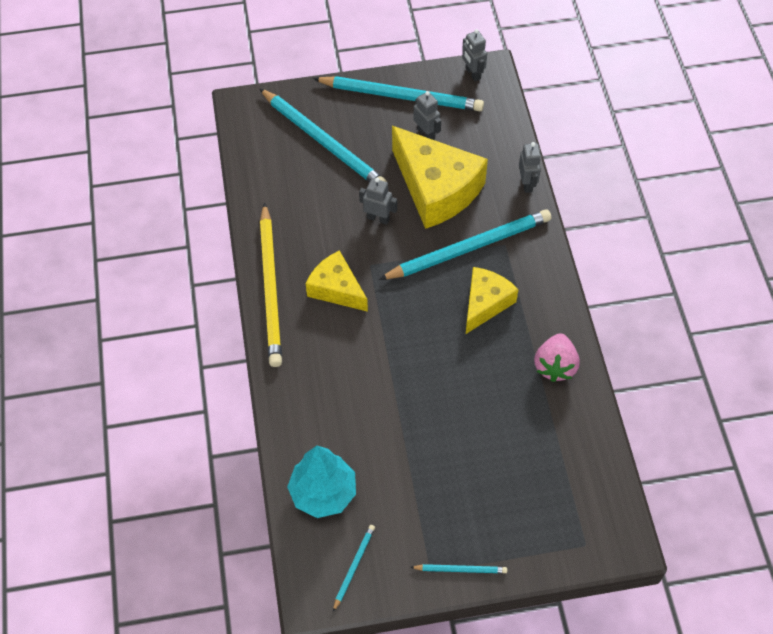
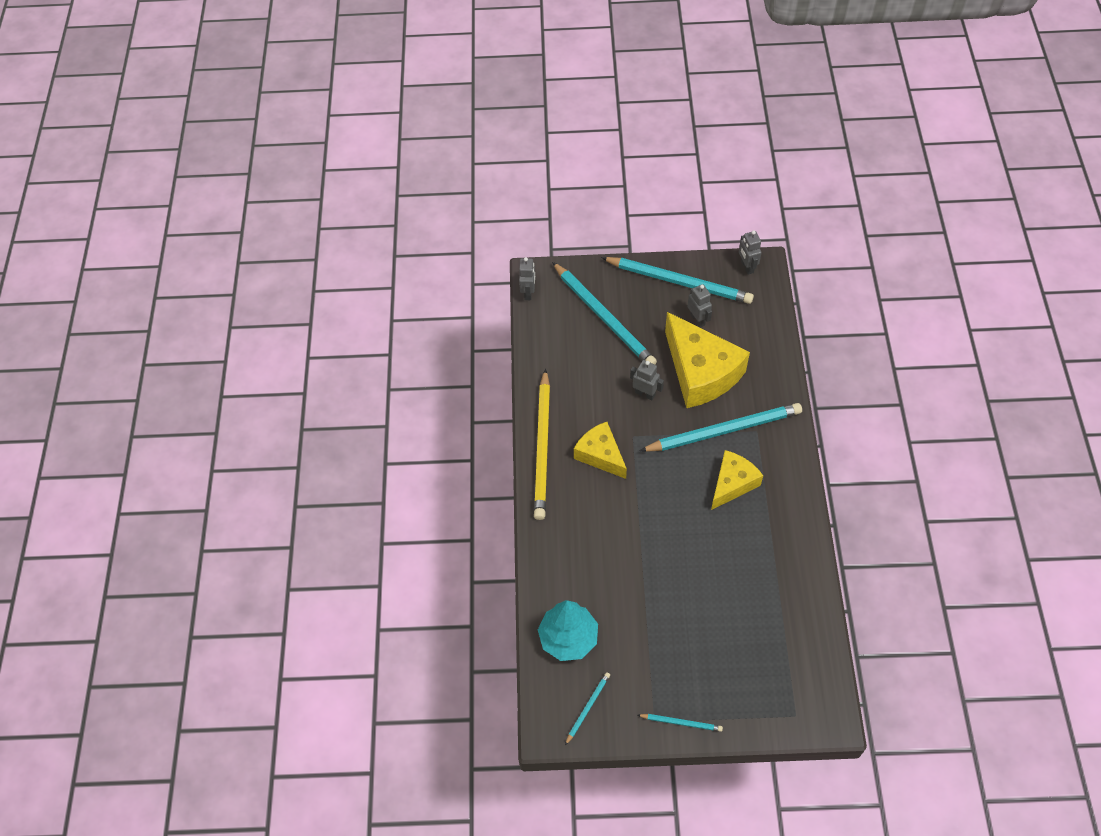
camera: 10 degrees right, 0 degrees up
grey robot [519,142,541,193] -> grey robot moved to [519,257,535,300]
pink strawberry [534,333,580,382] -> none

